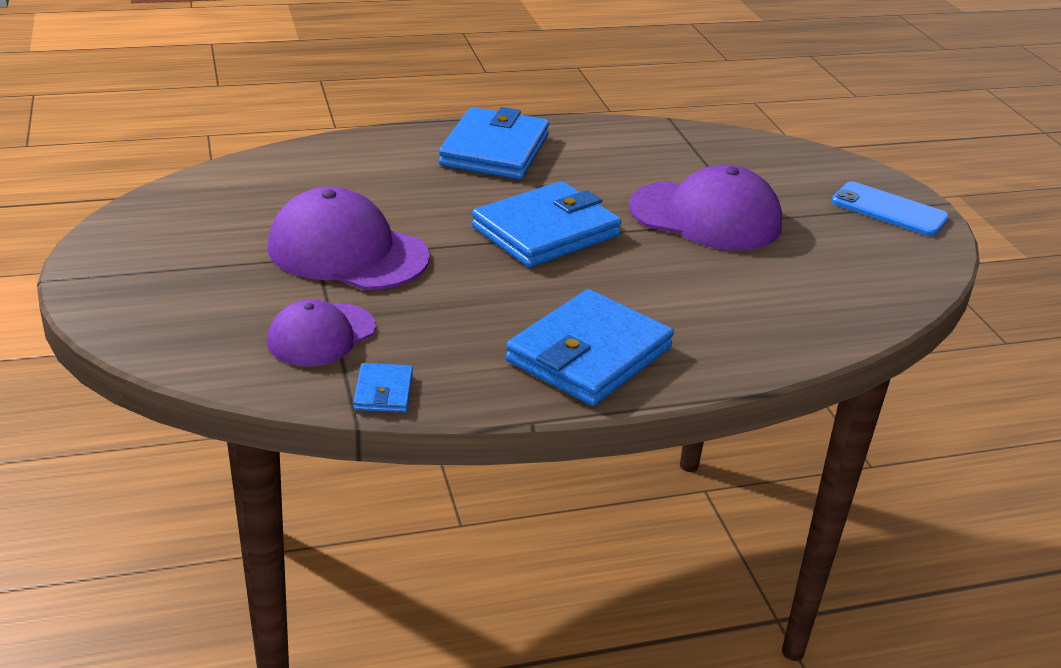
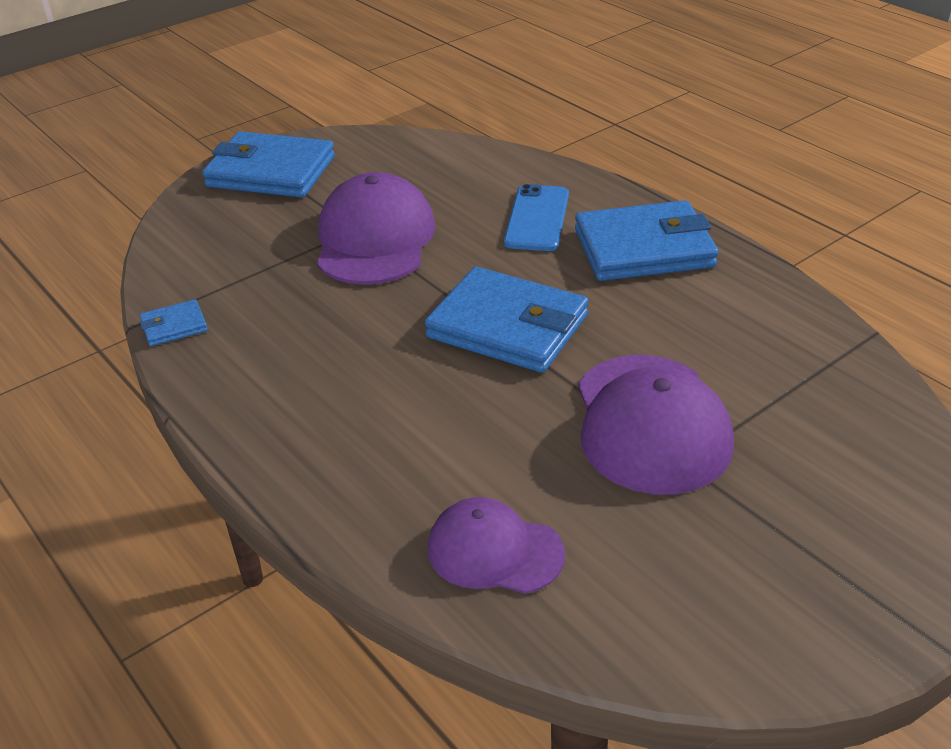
camera: 70 degrees right, 5 degrees up
purple cap [267,299,376,367] -> purple cap moved to [428,497,565,594]
blue wallet [505,289,674,406] -> blue wallet moved to [202,131,335,198]
blue phone [831,181,949,236] -> blue phone moved to [504,184,569,251]

